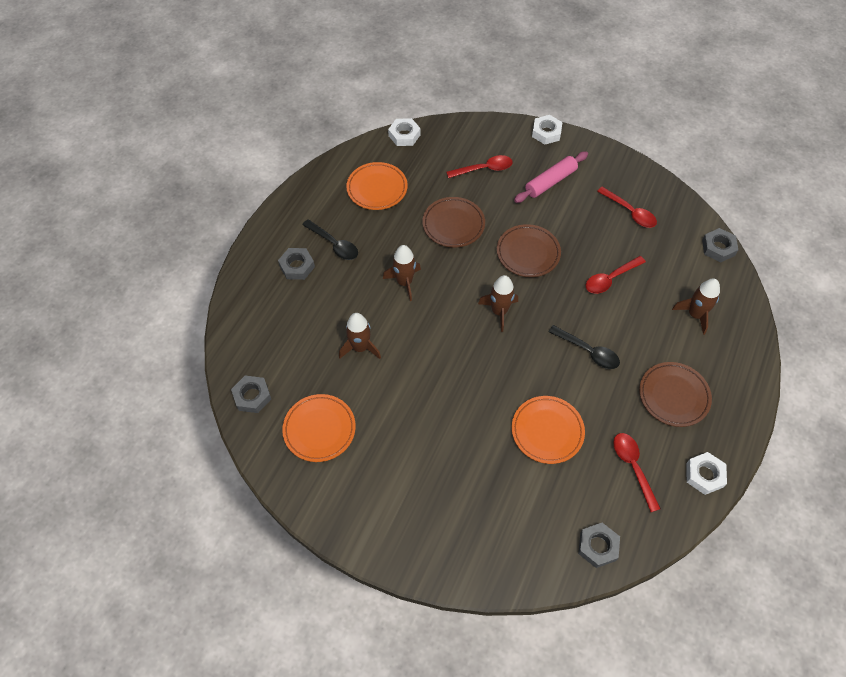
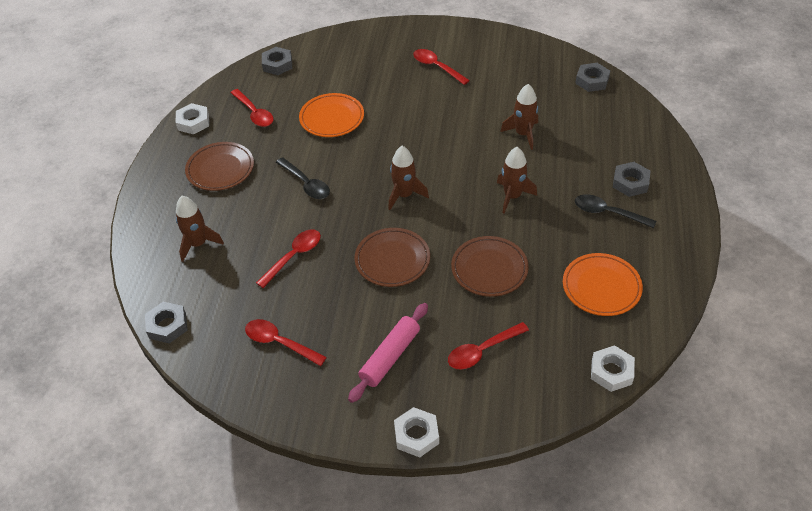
camera: 165 degrees right, 10 degrees down
orange plate [282,394,356,462] -> none
black spoon [549,325,620,369] -> black spoon turned 150 degrees counterclockwise [276,157,330,199]
none -> red spoon [413,49,470,85]

